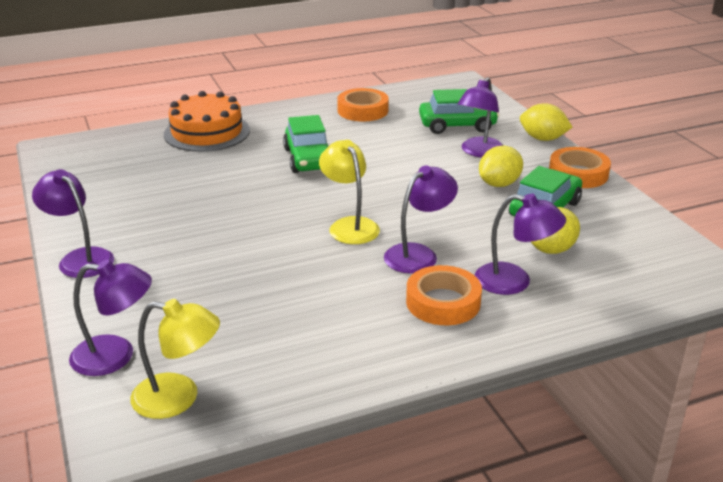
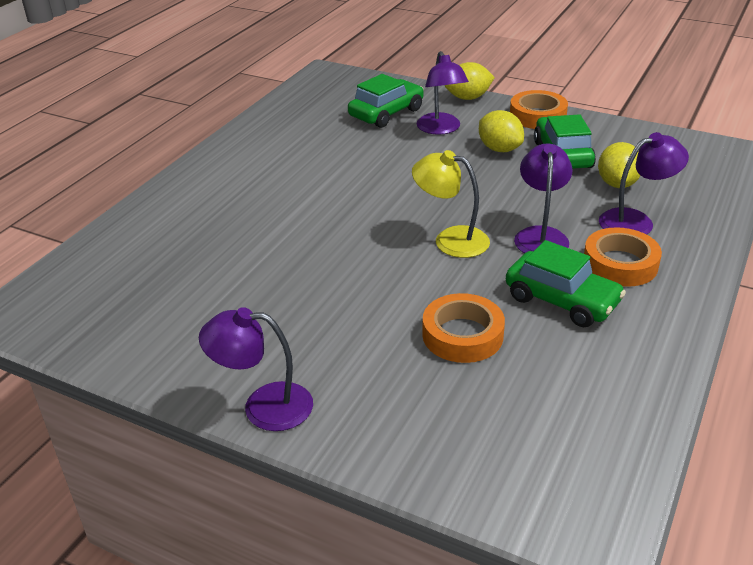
camera: 40 degrees left, 5 degrees up
purple lamp [69,259,152,376] -> none
yellow lamp [130,299,220,419] -> none
orange cake [164,91,250,152] -> none
green car [283,115,328,173] -> green car moved to [506,240,626,327]
orange tape [337,88,389,121] -> orange tape moved to [422,293,505,363]
yellow lemon [479,146,523,187] -> yellow lemon turned 45 degrees counterclockwise [479,110,524,152]

